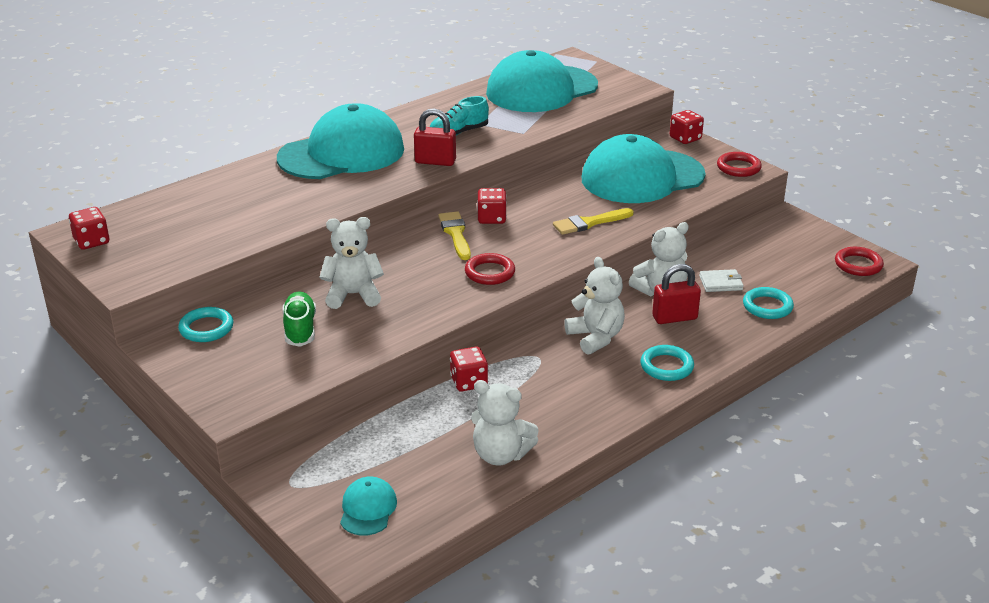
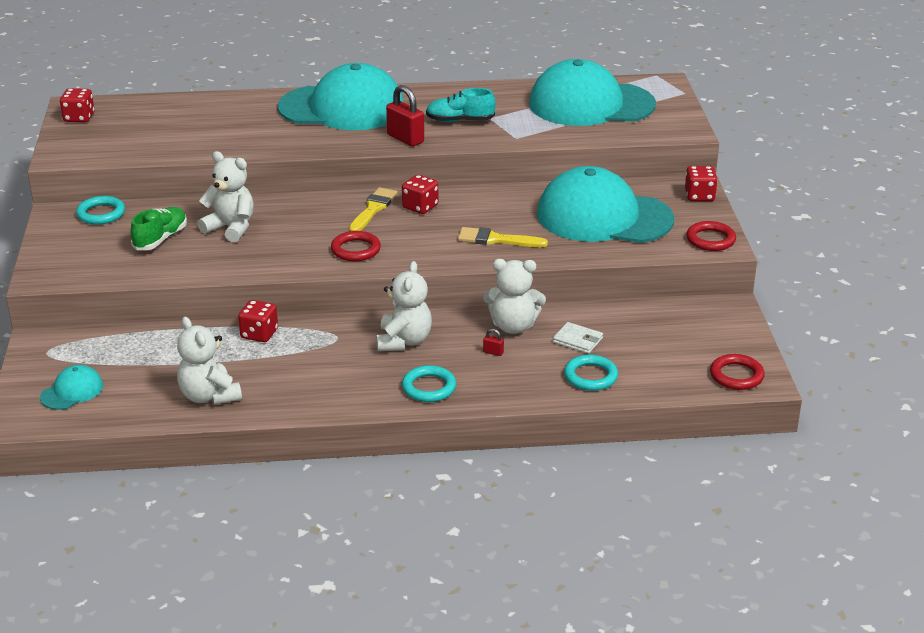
camera: 35 degrees right, 0 degrees up
red padlock [652,264,701,324] -> red padlock [483,329,504,356], size x0.43

